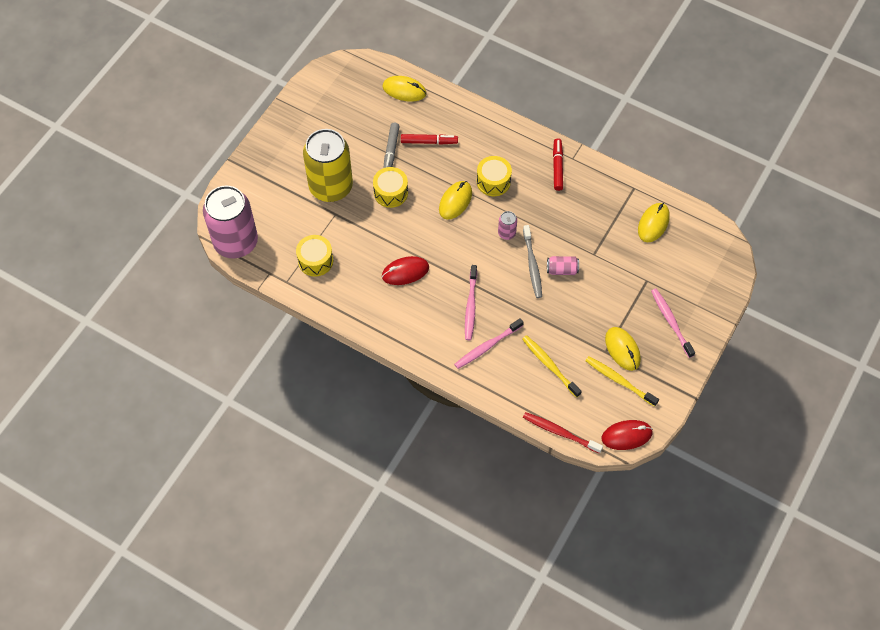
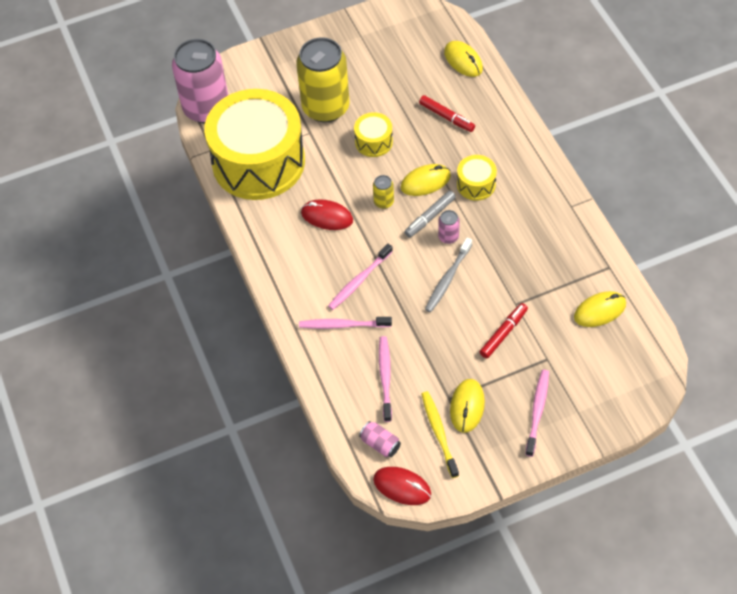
camera: 40 degrees right, 5 degrees down
yellow drum [296,235,333,277] -> yellow drum [204,89,305,200], size x2.45
grey marker [383,123,400,168] -> grey marker moved to [404,190,456,238]
yellow toothbrush [522,335,582,398] -> pink toothbrush [379,336,392,422]
red toothbrush [523,412,603,454] -> none
pink can [547,256,579,275] -> pink can moved to [359,421,401,457]
red marker [553,138,563,191] -> red marker moved to [480,303,528,358]
none -> yellow can [373,175,394,209]

